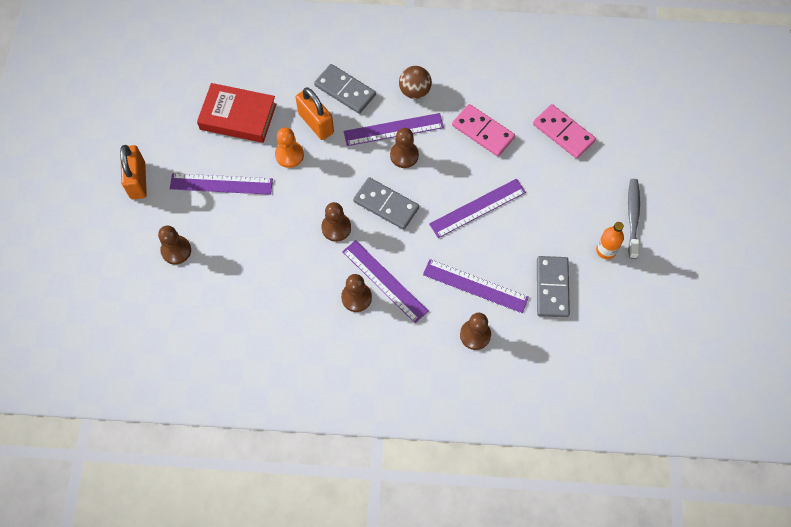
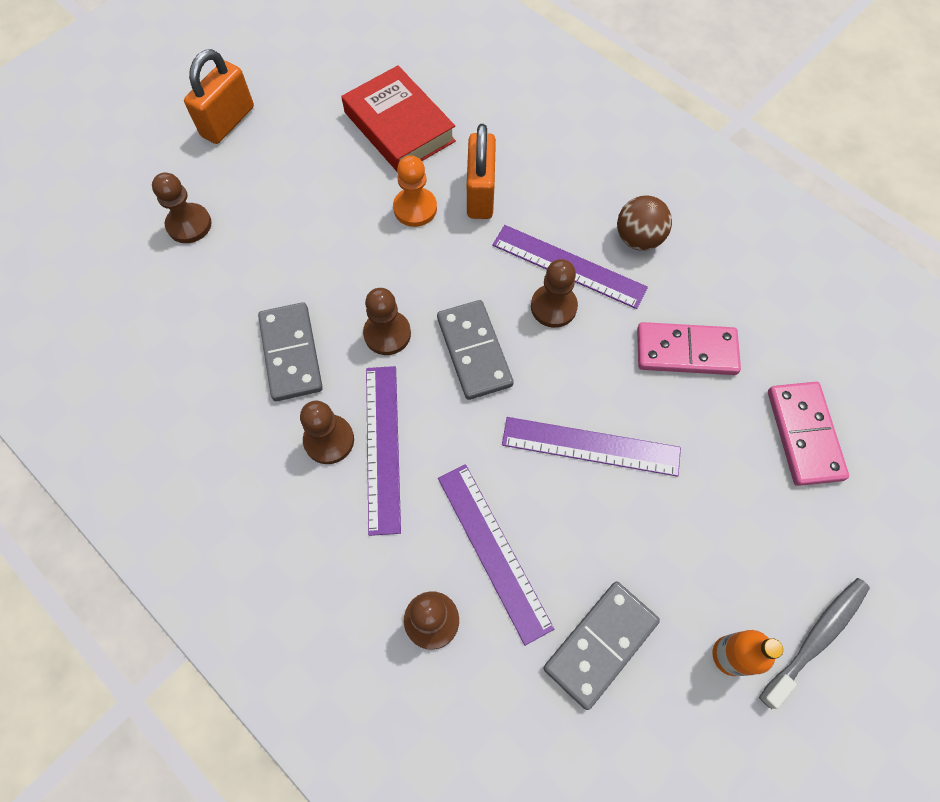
camera: 40 degrees right, 0 degrees up
purple ruler [170,173,273,195] -> none
grey domino [314,64,376,114] -> grey domino moved to [258,302,323,401]
pink domino [452,104,515,157] -> pink domino turned 75 degrees counterclockwise [637,322,741,375]

